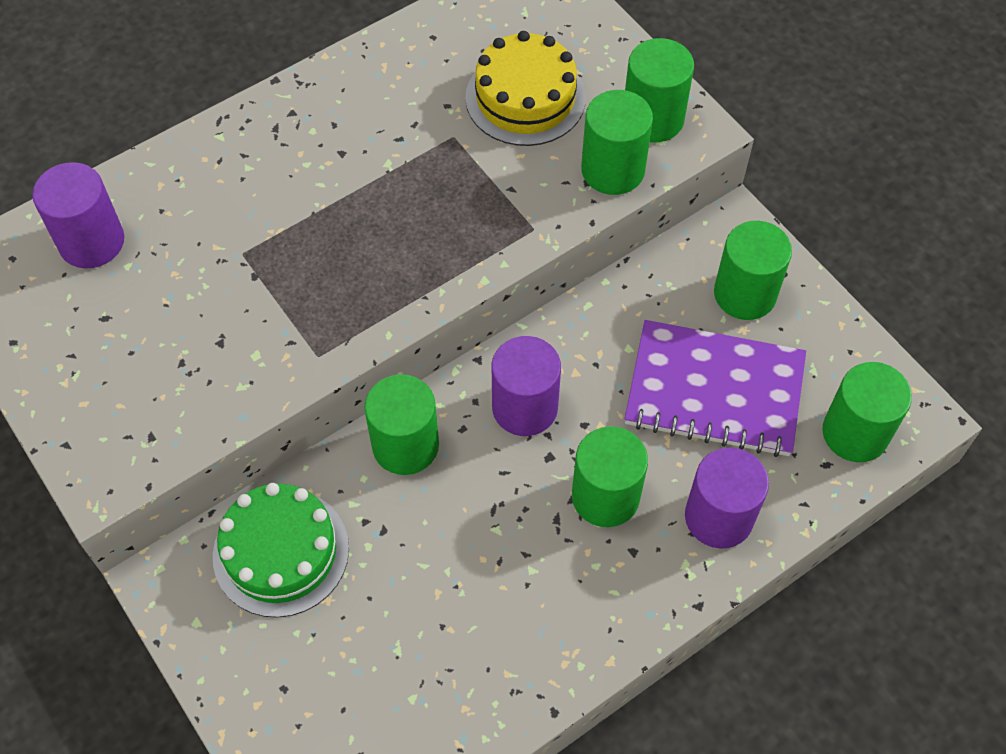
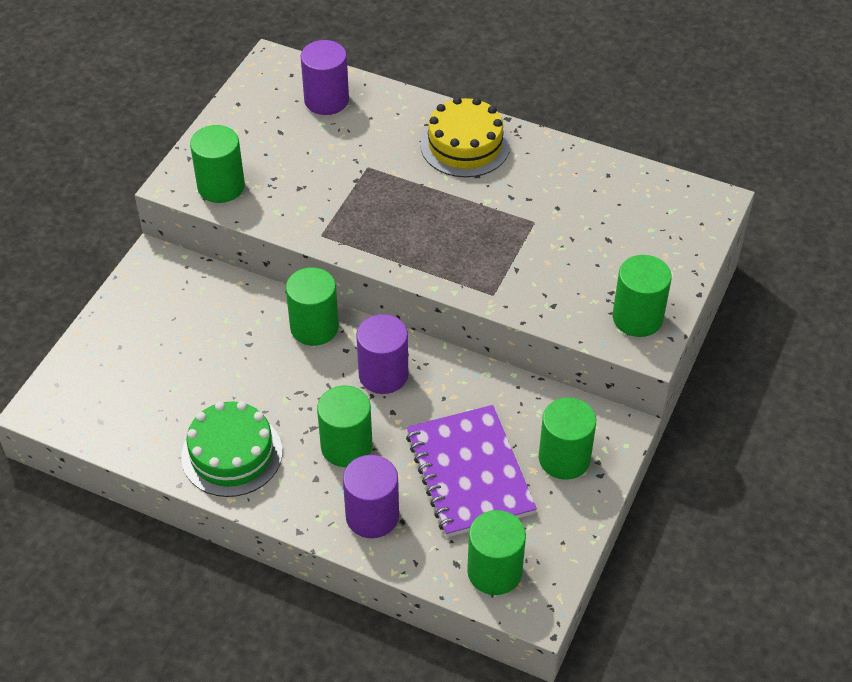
camera: 60 degrees right, 10 degrees down
green cake [213,483,349,618] -> green cake moved to [181,401,282,497]
yellow cake [465,31,586,146] -> yellow cake moved to [420,97,510,177]
green cylinder [581,90,653,195] -> green cylinder moved to [190,125,245,203]

